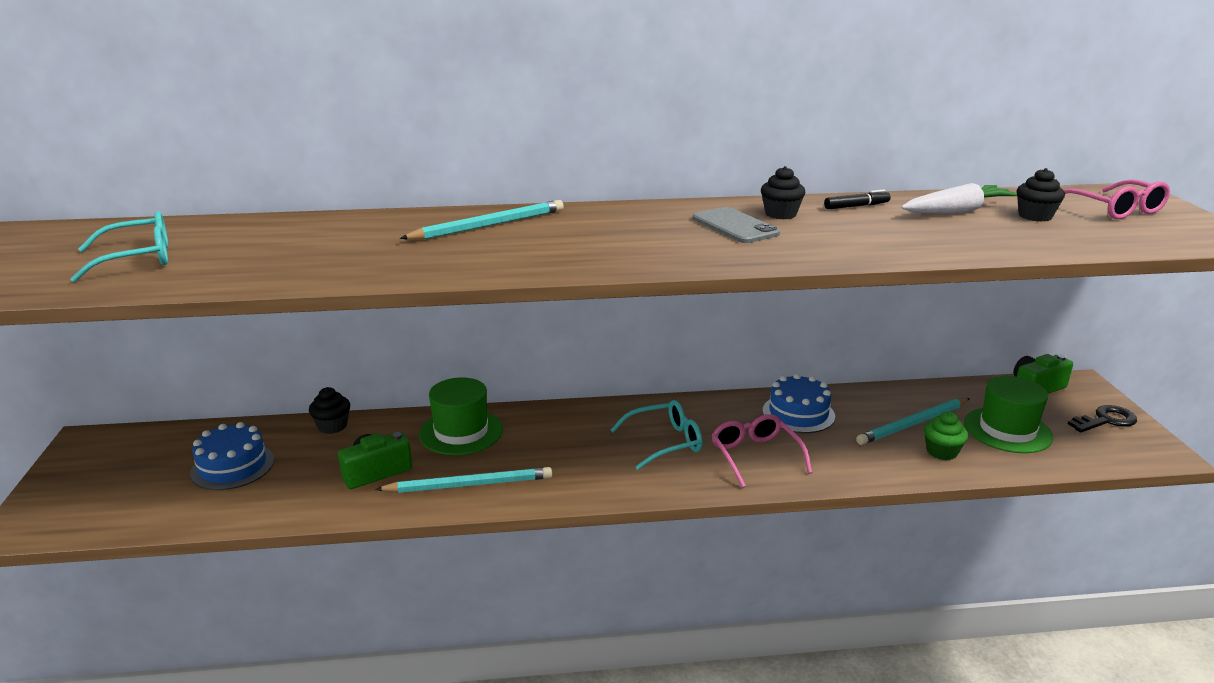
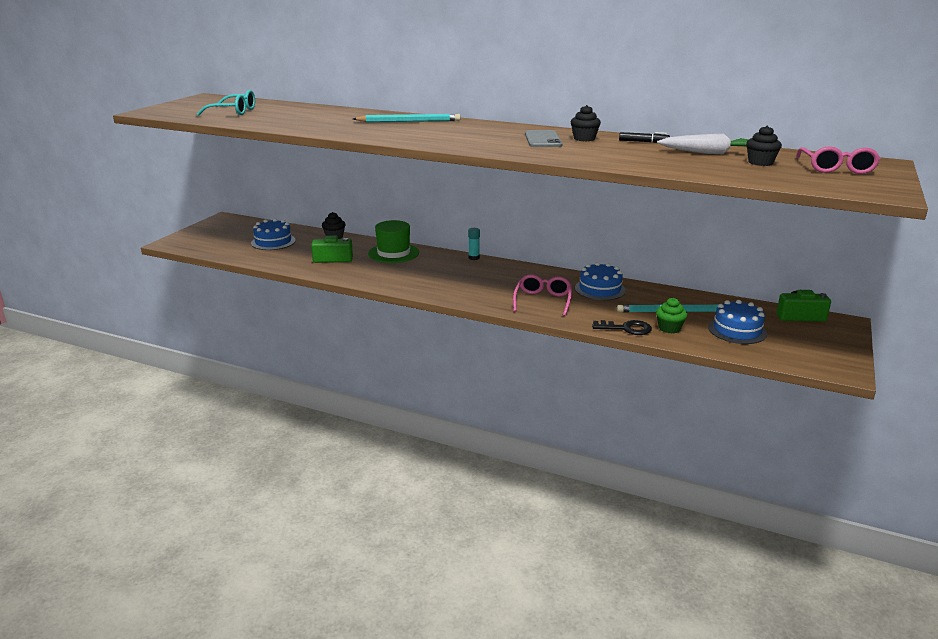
camera: 30 degrees right, 0 degrees up
turquoise pencil [375,467,552,493] -> none
turquoise glasses [611,400,703,470] -> none
green hat [964,376,1053,453] -> blue cake [708,300,767,344]
black key [1068,405,1137,432] -> black key moved to [592,320,652,335]
none -> turquoise glue stick [468,228,480,260]

